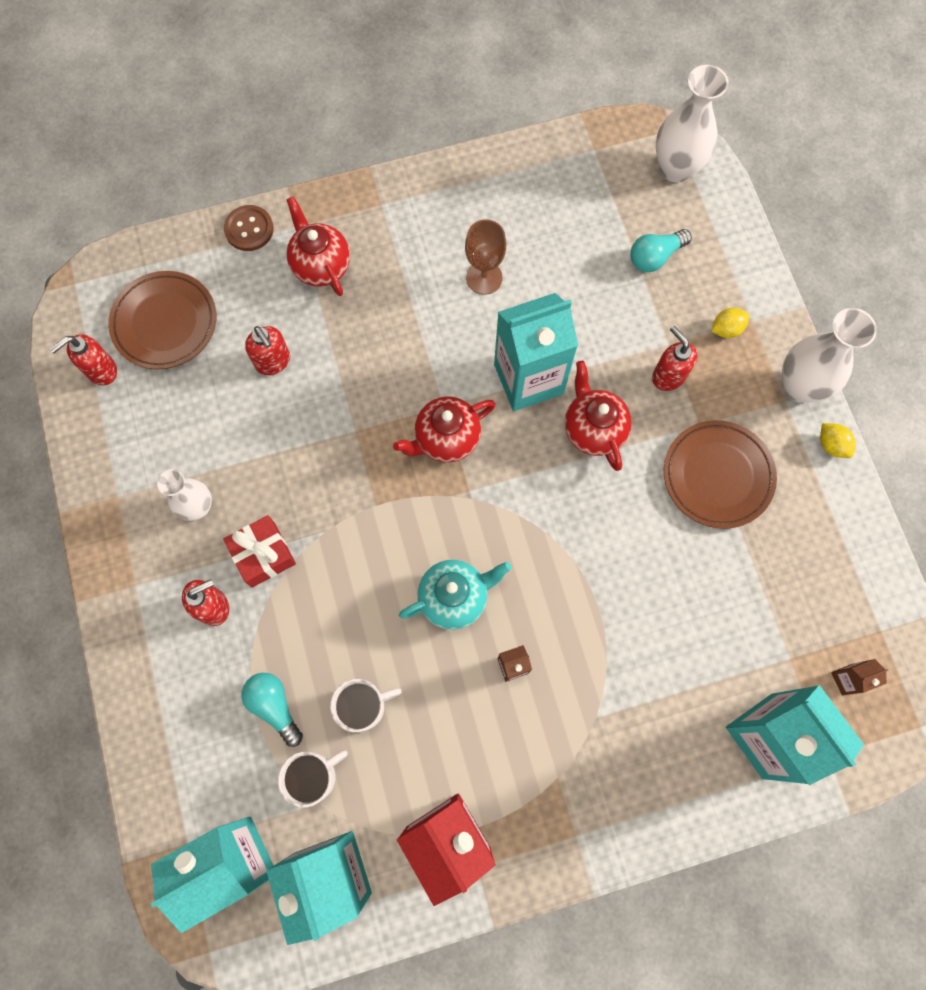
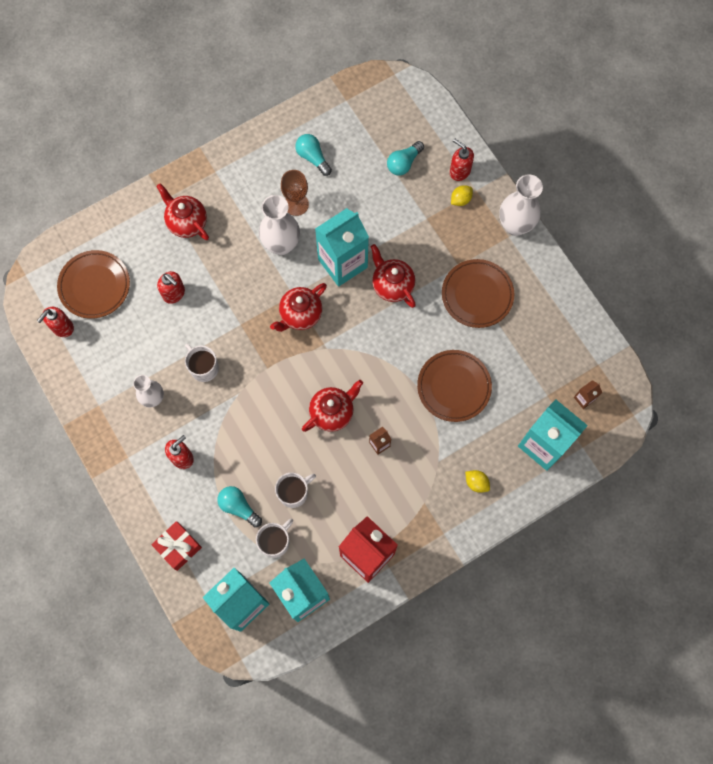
camera: 15 degrees left, 0 degrees up
red gift [223,515,296,587] -> red gift moved to [152,521,202,571]
brown button [224,205,273,251] -> none
turquoise teapot [399,560,511,630] -> red teapot [302,380,363,432]
red soap dispenser [652,326,698,391] -> red soap dispenser moved to [450,139,474,181]
white vase [656,65,729,183] -> white vase moved to [259,195,300,255]
yellow lemon [820,423,855,458] -> yellow lemon moved to [465,470,490,493]
none -> white mug [185,344,219,382]
none -> turquoise light bulb [295,134,332,176]
none -> brown plate [417,350,492,422]

